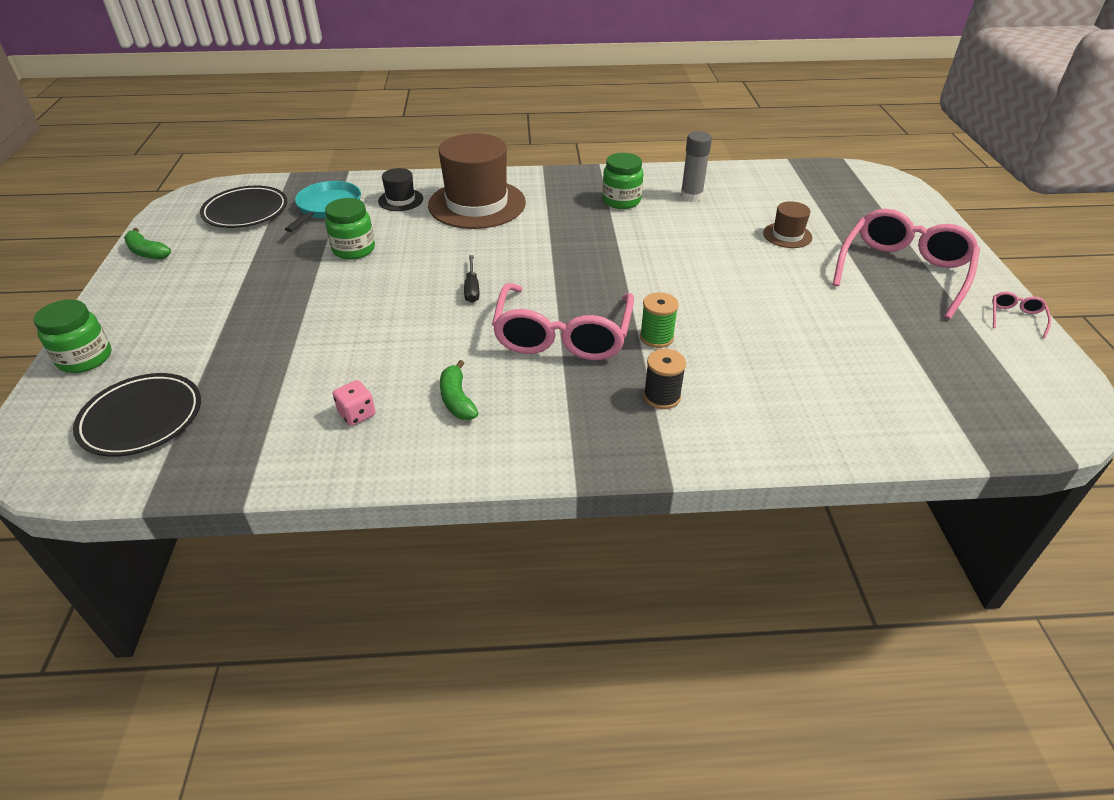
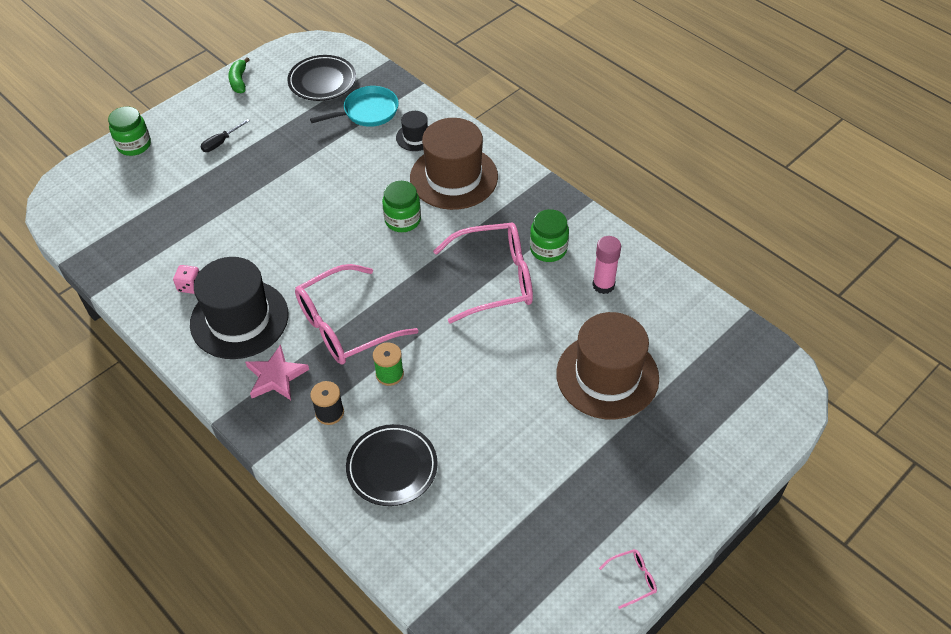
camera: 50 degrees right, 10 degrees up
black plate [73,373,201,457] -> black plate moved to [346,424,438,506]
green jar [325,198,375,260] -> green jar moved to [382,181,421,232]
green banana [440,360,478,420] -> black hat [190,257,288,359]
black screwdriver [464,255,479,303] -> black screwdriver moved to [200,119,250,152]
grey glue stick [680,131,712,202] -> pink glue stick [592,236,621,294]
brown hat [763,201,812,248] -> brown hat [556,312,659,420], size x2.16
pink glasses [833,209,980,319] -> pink glasses moved to [433,222,533,324]
none -> pink star [245,344,309,400]

